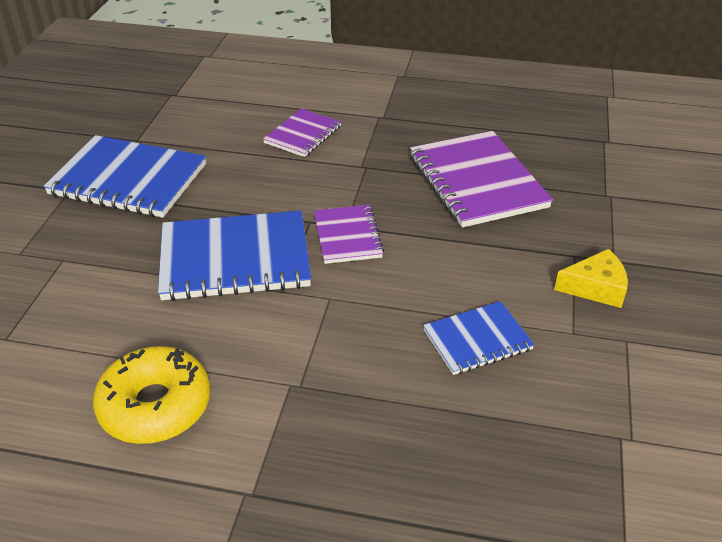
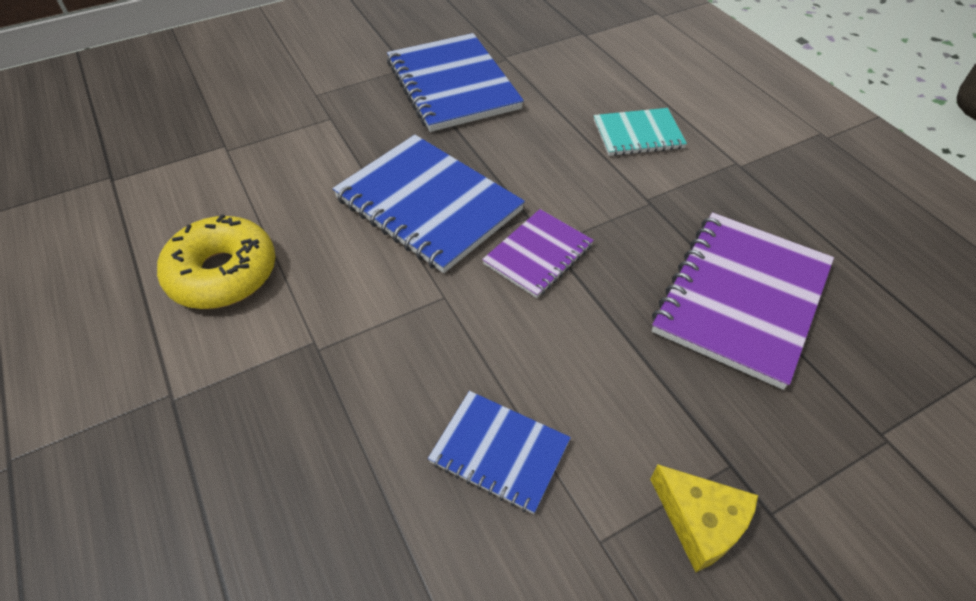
camera: 50 degrees right, 10 degrees up
purple notebook [263,108,341,157] -> turquoise notebook [594,108,687,156]

